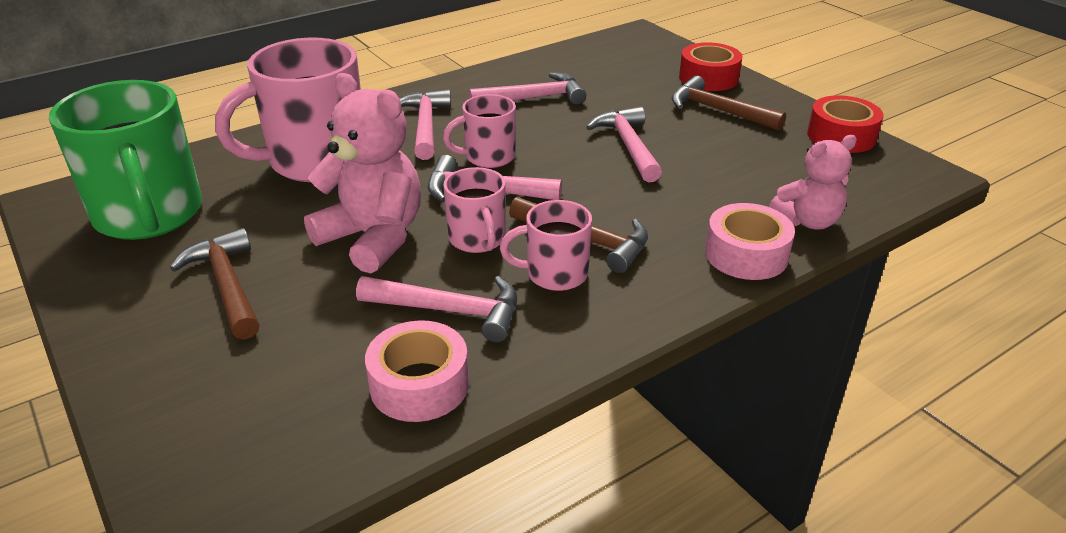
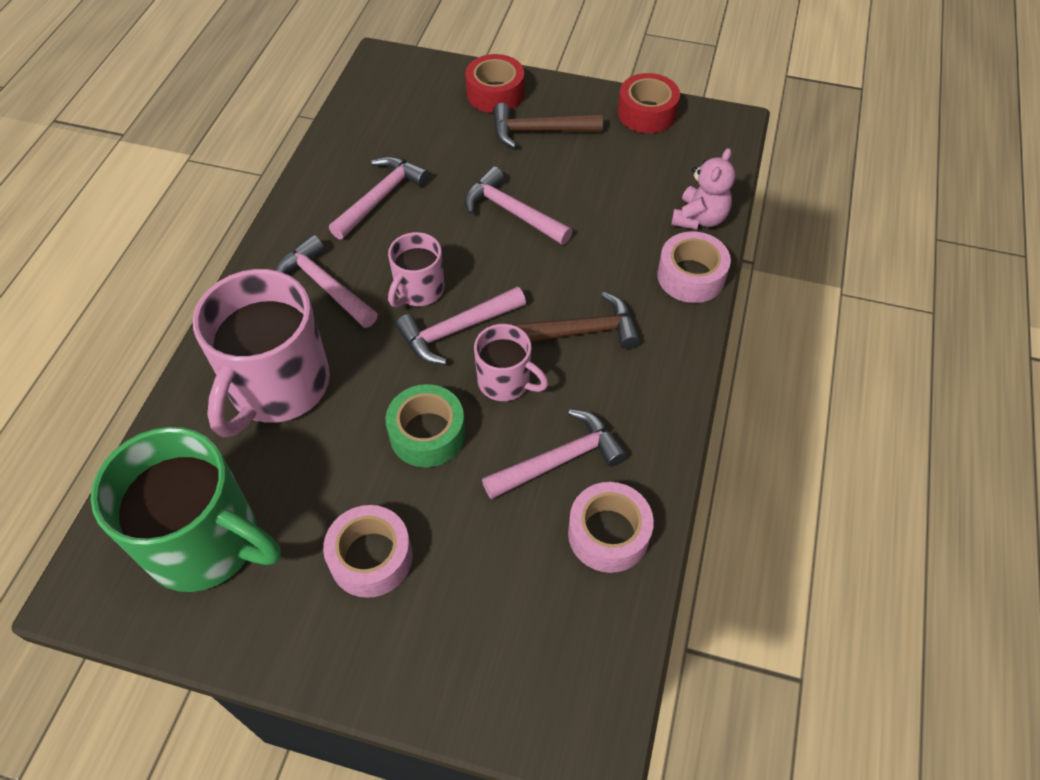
camera: 40 degrees left, 20 degrees up
brown hammer [170,228,259,340] -> pink tape [323,505,412,598]
pink teddy bear [304,73,421,273] -> green tape [386,384,466,467]
pink mug [500,200,592,291] -> none

